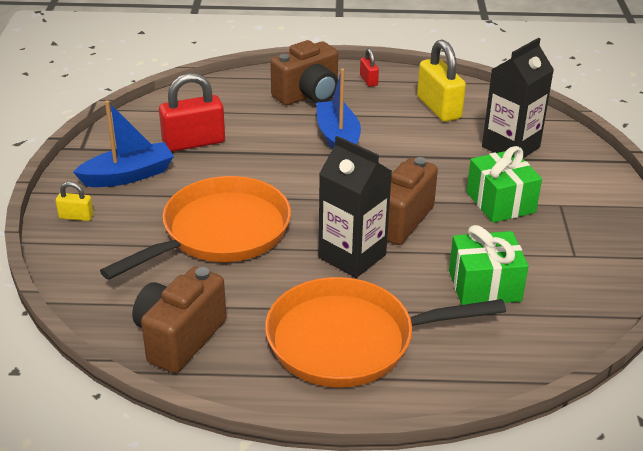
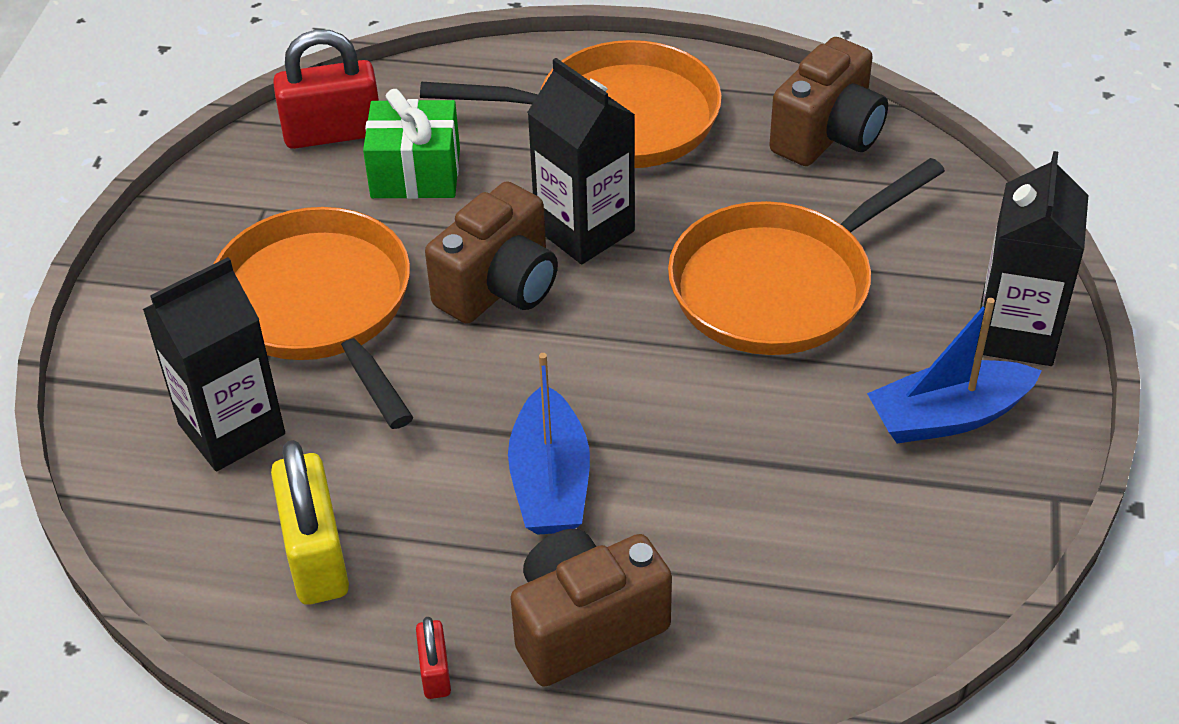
camera: 170 degrees left, 10 degrees up
yellow padlock [56,182,93,221] -> black carton [975,151,1088,366]
red padlock [159,73,225,152] -> red padlock moved to [273,30,379,149]
green gift [467,146,542,223] -> orange pan [214,207,413,429]

